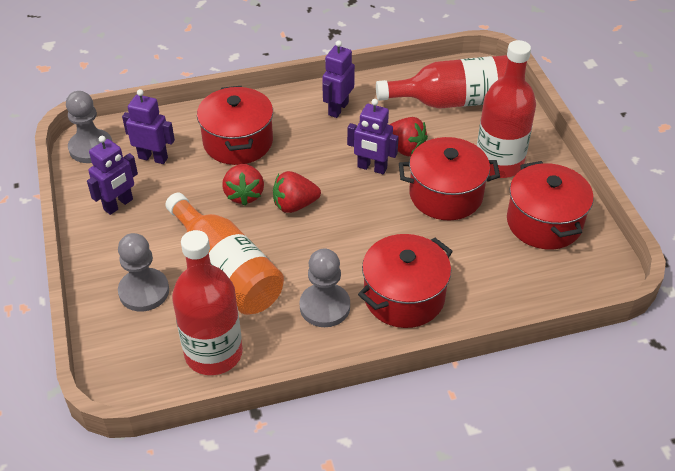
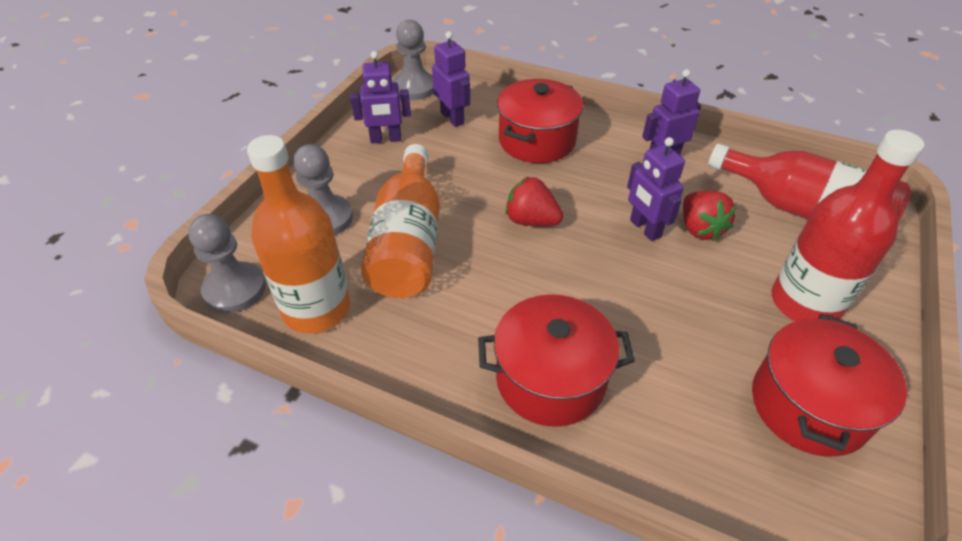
camera: 40 degrees right, 0 degrees up
red bottle [172,230,243,375] -> orange bottle [247,135,350,333]
red strawberry [222,164,264,206] -> none
grey pawn [299,248,350,327] -> grey pawn moved to [188,214,266,313]
red pot [399,137,500,220] -> none

